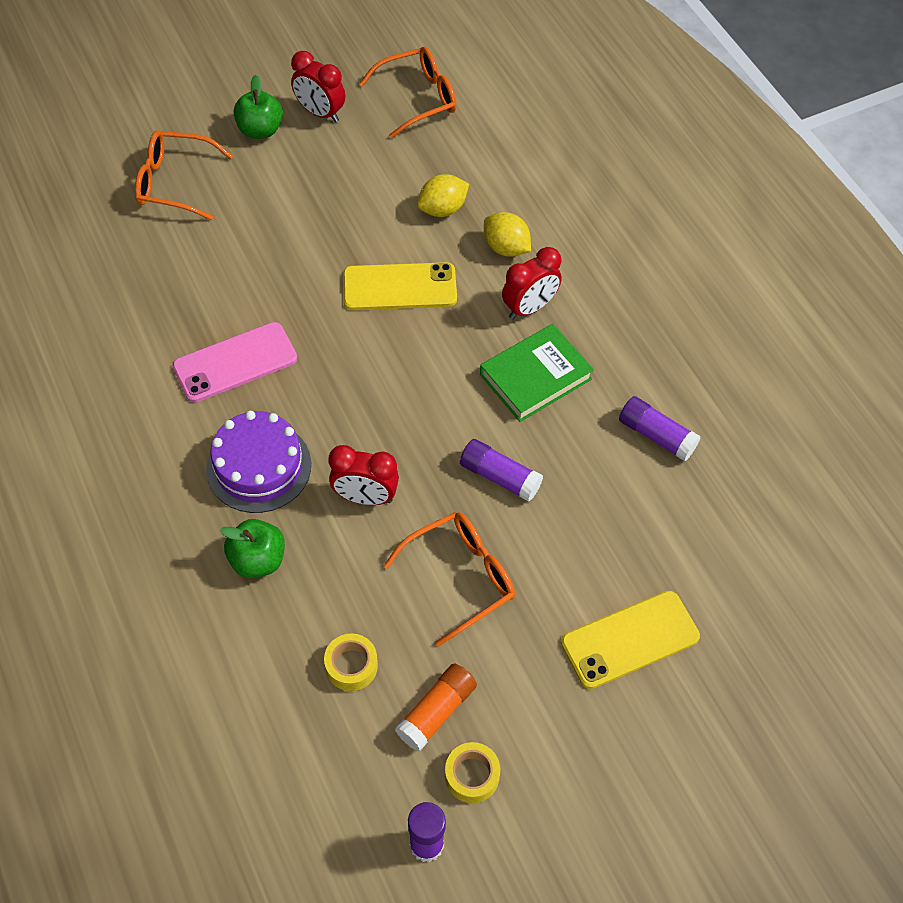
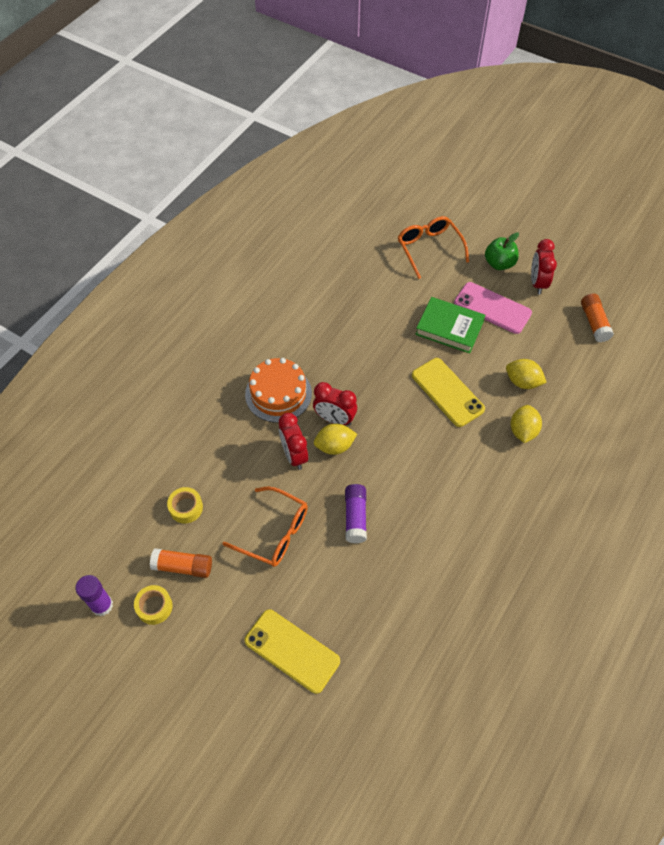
camera: 60 degrees right, 0 degrees up
pink phone [172,322,297,403] -> pink phone moved to [454,282,532,334]
purple cake [206,411,311,513] -> orange cake [245,358,312,423]
green apple [220,519,285,578] -> none
orange glasses [359,47,457,138] -> orange glue stick [581,294,614,342]
green book [480,324,594,422] -> green book moved to [415,297,485,353]
red clock [502,247,562,320] -> red clock moved to [313,382,357,426]
purple glue stick [619,396,701,461] -> none
none -> yellow lemon [314,424,357,455]

